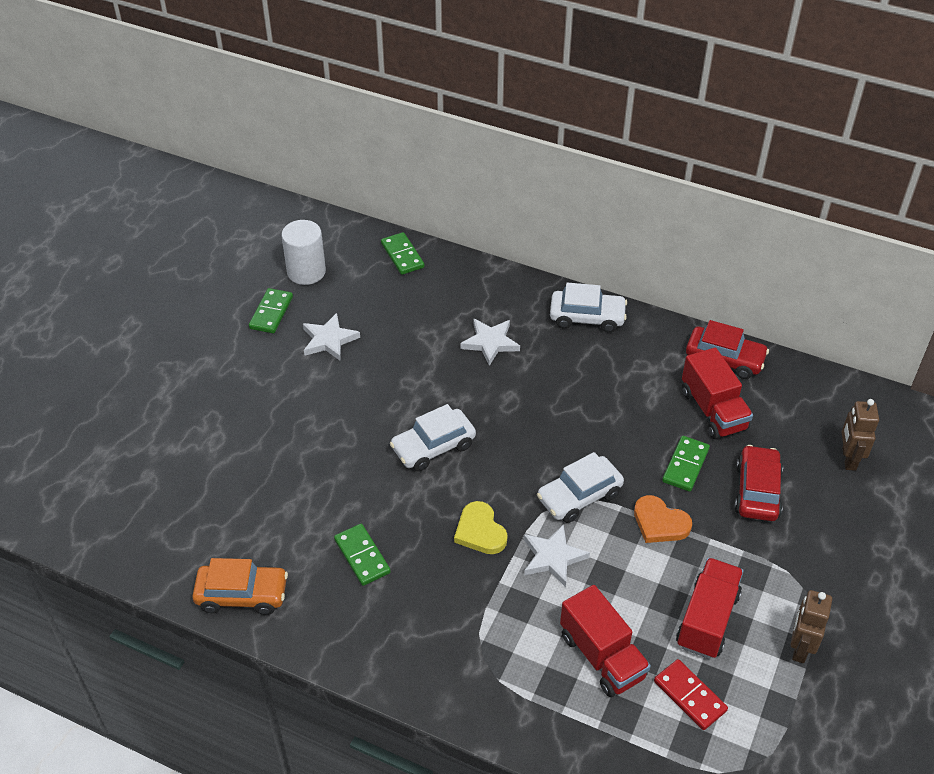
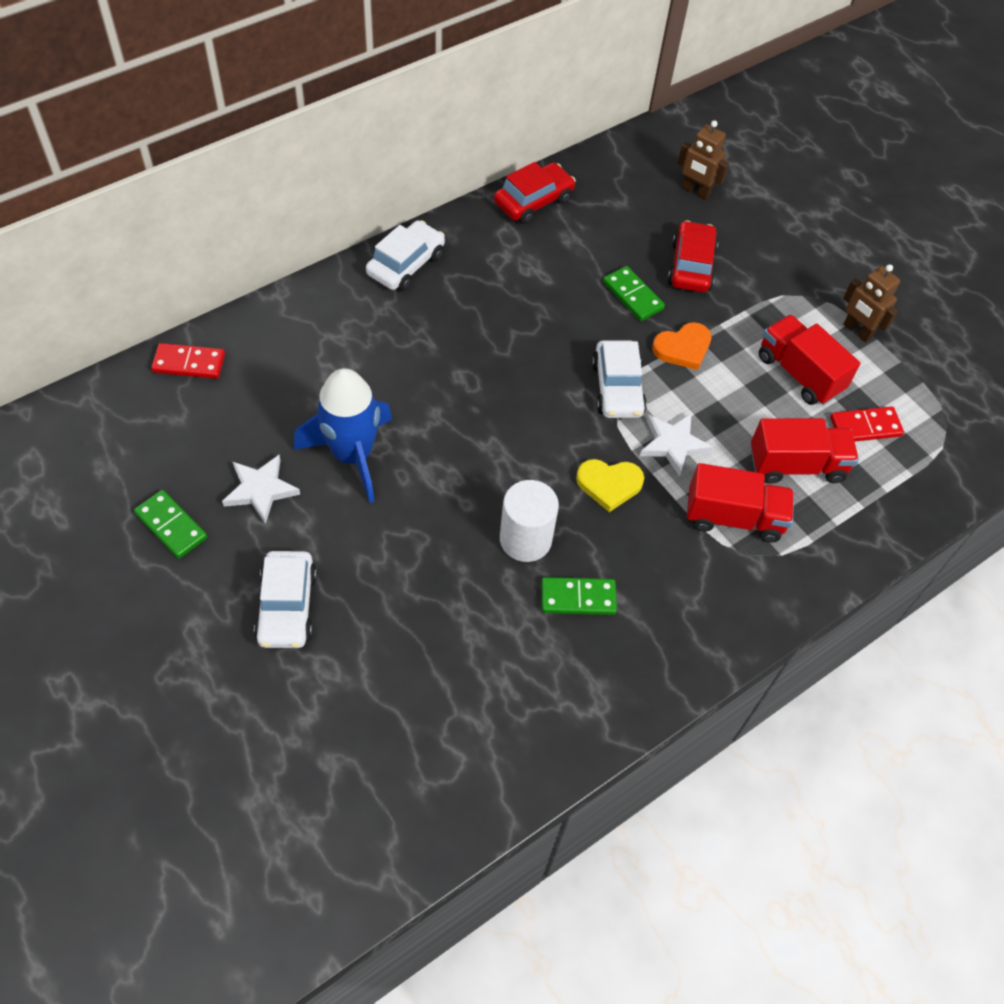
camera: 65 degrees left, 10 degrees up
orange car [192,558,288,615] -> none
white cylinder [281,220,326,285] -> white cylinder moved to [500,480,559,562]
green domino [381,232,424,275] -> red domino [151,343,225,379]
white car [390,404,476,471] -> white car moved to [254,551,317,648]
white star [460,319,520,366] -> none
red truck [682,348,753,439] -> red truck moved to [687,463,794,543]
red car [734,445,783,521] -> red car turned 60 degrees clockwise [667,220,718,292]
none -> blue rocket [294,368,392,503]

